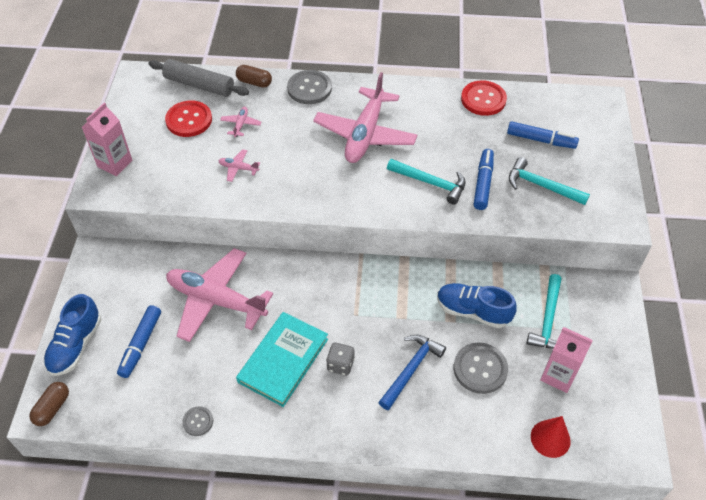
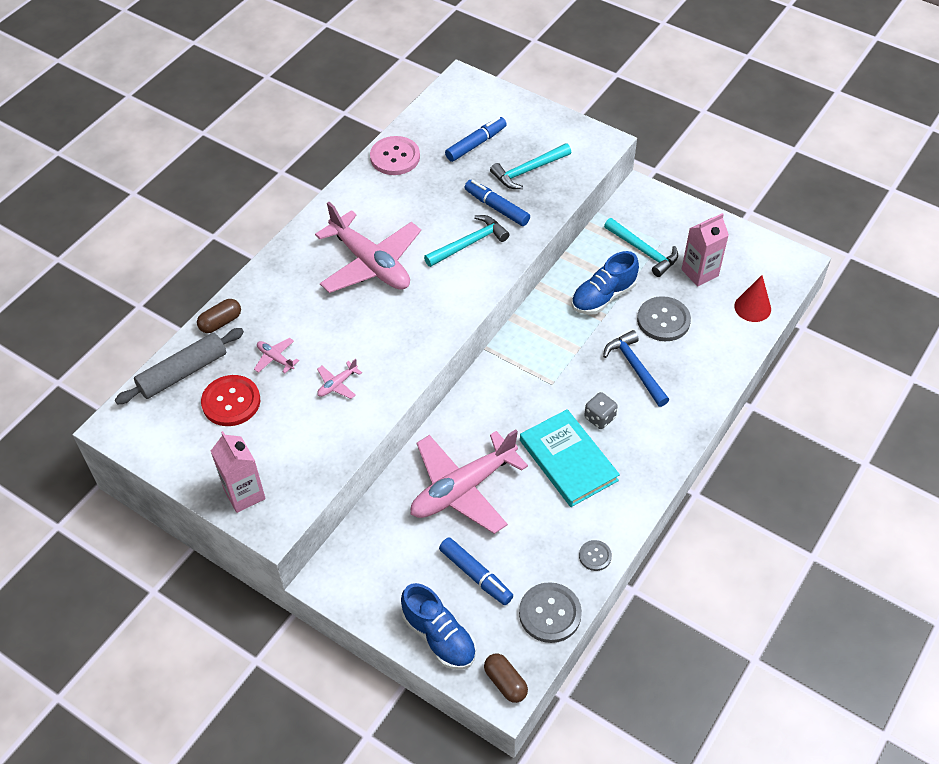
camera: 60 degrees left, 0 degrees up
grey button [287,70,332,104] -> grey button moved to [519,582,582,643]
red button [461,80,507,116] -> pink button [370,136,420,175]

